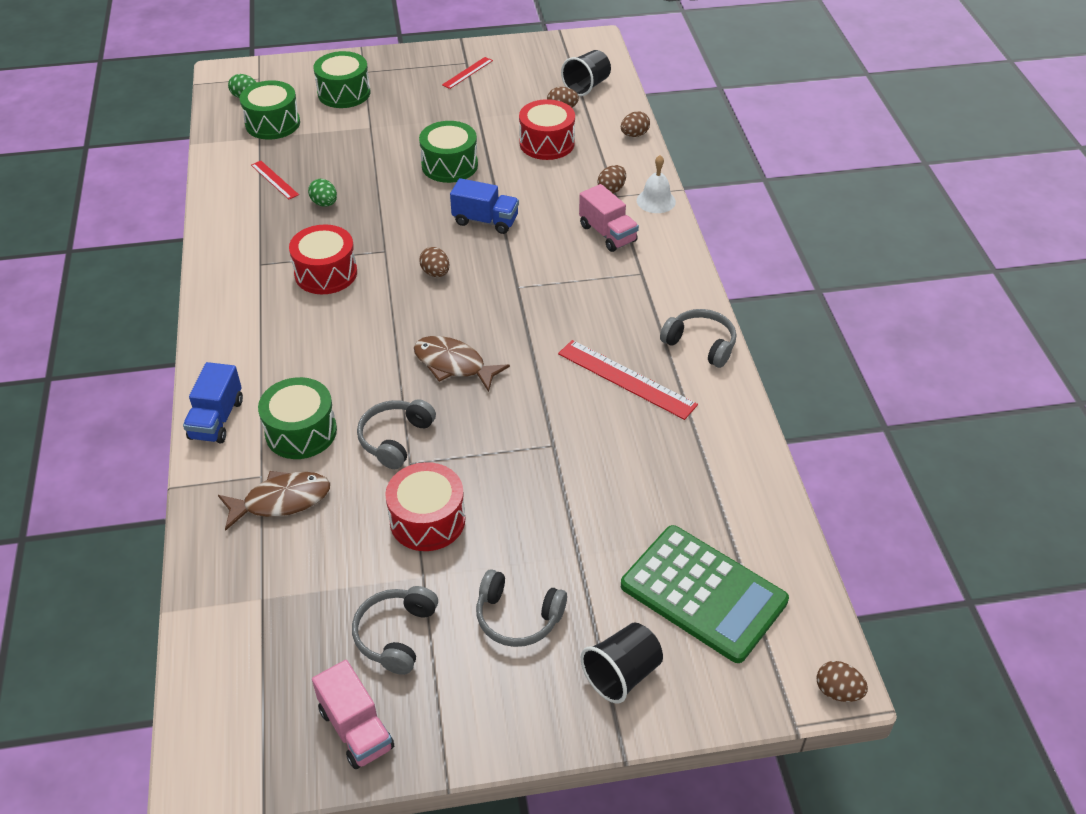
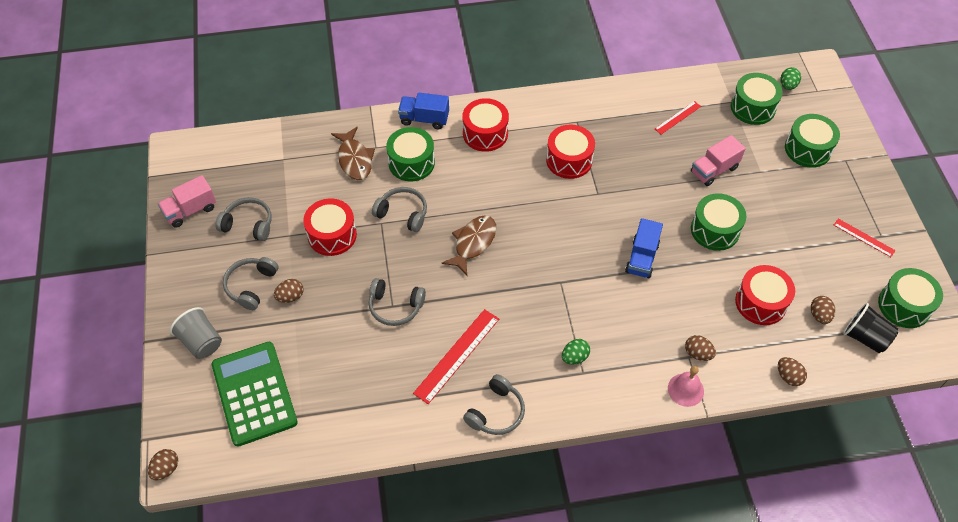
camera: 90 degrees right, 10 degrees up
green egg [308,179,337,207] -> green egg moved to [562,339,590,365]
brown egg [419,247,449,277] -> brown egg moved to [274,279,303,303]
pink truck [579,184,639,252] -> pink truck moved to [691,135,746,186]
black cup [581,623,663,704] -> grey cup [170,307,222,359]
green calculator [621,525,789,663] -> green calculator turned 120 degrees clockwise [212,342,298,447]
white bell [637,155,676,213] -> pink bell [668,366,704,407]
none -> grey headphones [369,278,426,326]
none -> red drum [462,98,509,152]
none -> green drum [878,268,943,328]

